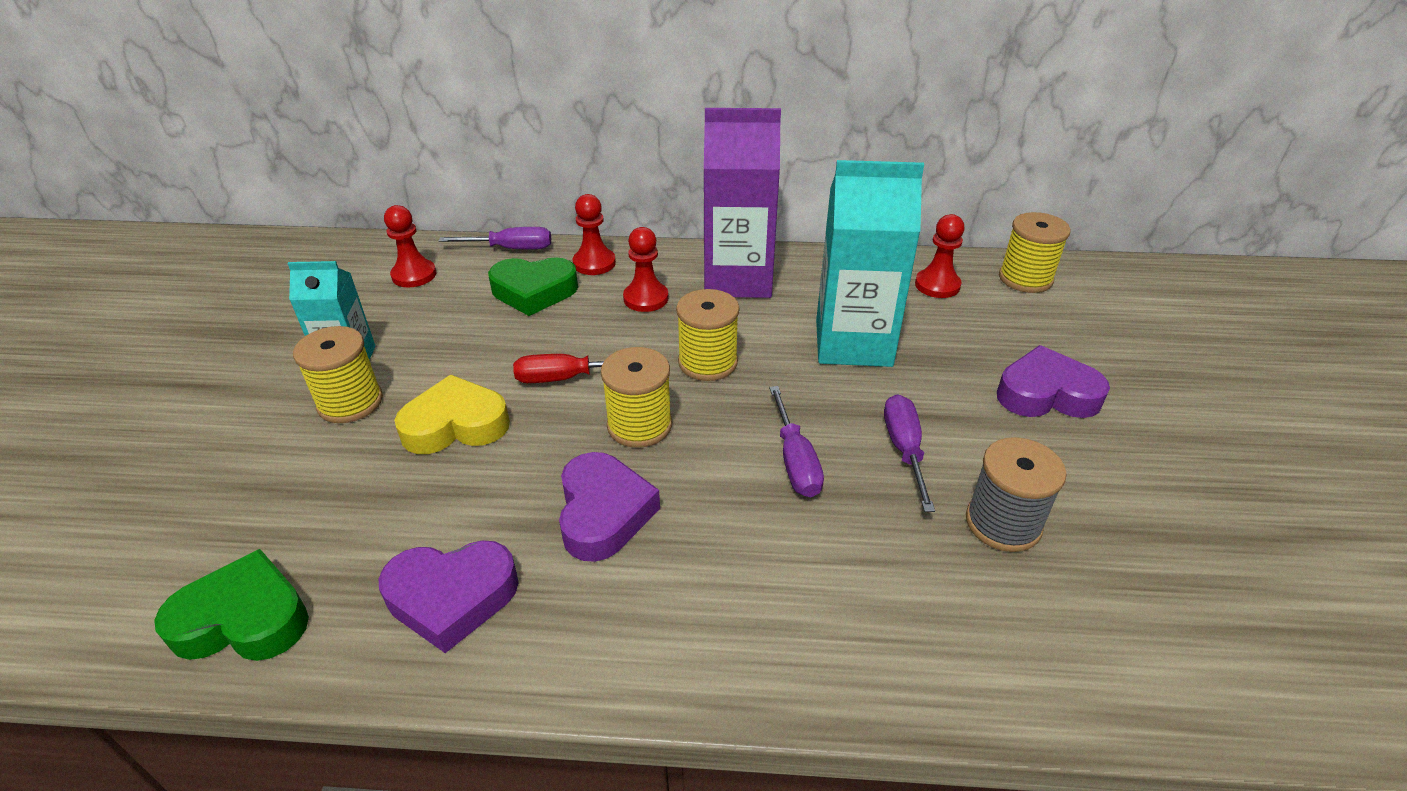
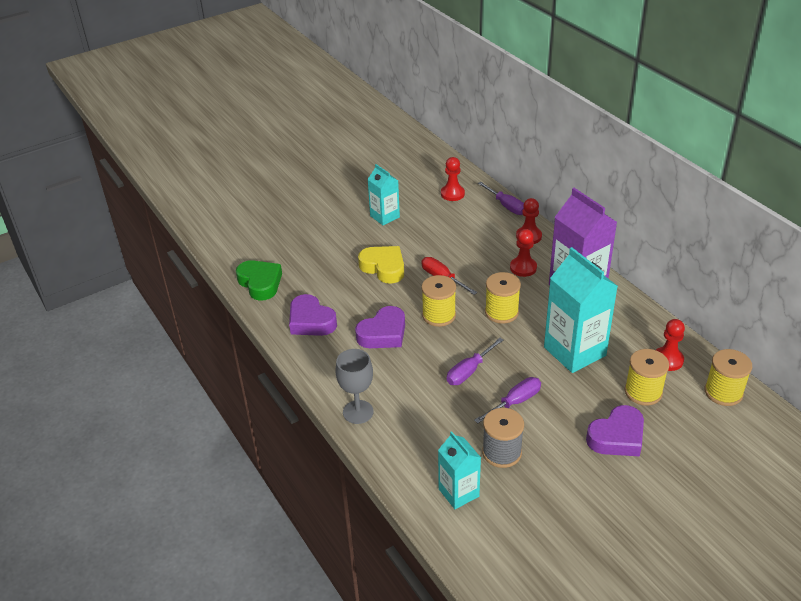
camera: 55 degrees right, 0 degrees up
yellow spool [293,326,383,423] -> yellow spool moved to [625,349,669,405]
green heart [488,257,578,316] -> none
purple heart [997,345,1110,418] -> purple heart turned 90 degrees clockwise [586,405,644,456]
none -> grey goblet [335,349,374,424]
none -> turquoise carton [438,431,481,509]

